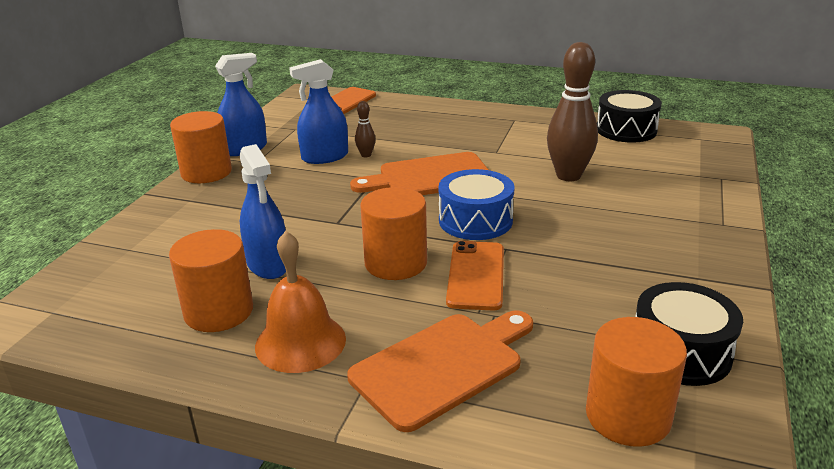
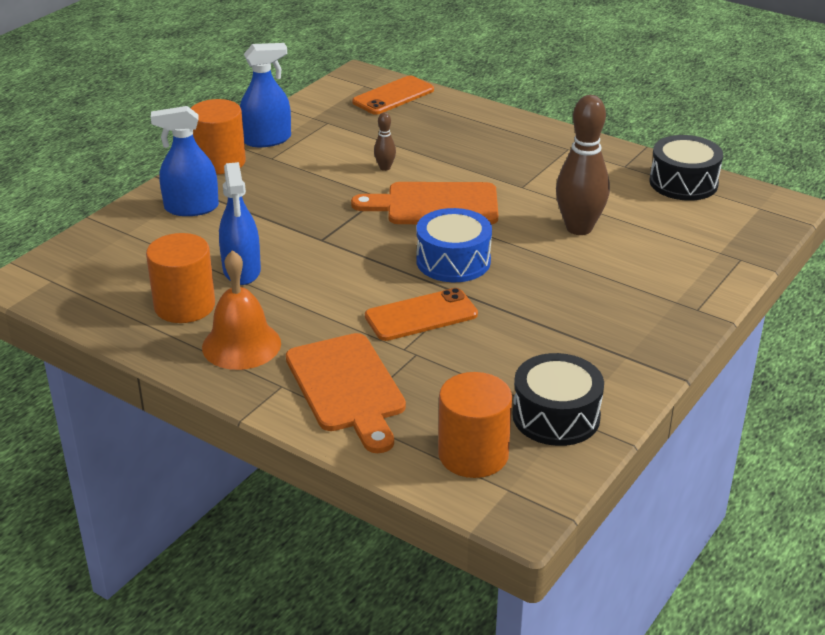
camera: 15 degrees right, 5 degrees up
blue spray bottle [289,59,348,164] -> blue spray bottle moved to [151,106,219,216]
orange cutting board [347,310,533,432] -> orange cutting board turned 90 degrees clockwise [286,333,406,453]
orange cylinder [360,187,427,280] -> none
orange phone [446,241,504,310] -> orange phone turned 45 degrees clockwise [365,288,478,341]

